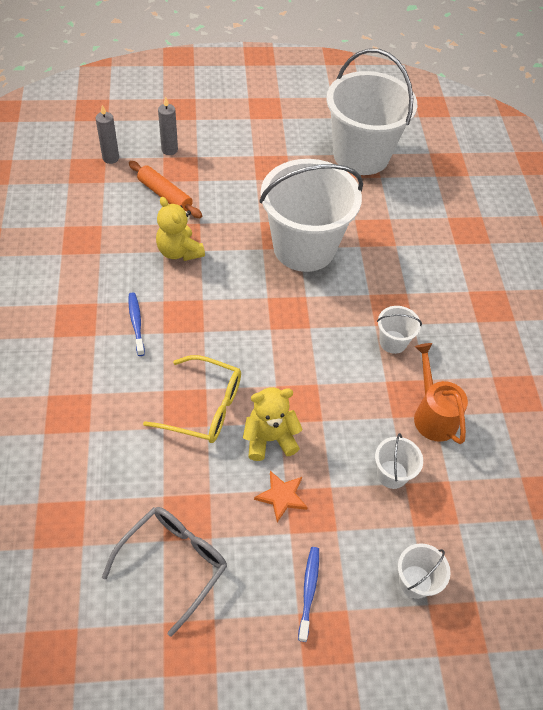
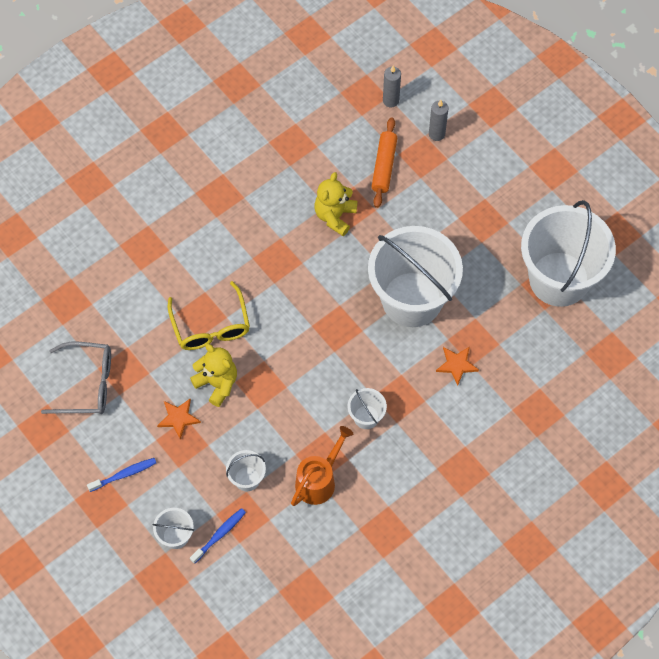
camera: 60 degrees right, 10 degrees up
blue toothbrush [129,293,145,356] -> blue toothbrush moved to [190,508,246,564]
none -> orange star [436,347,479,385]

